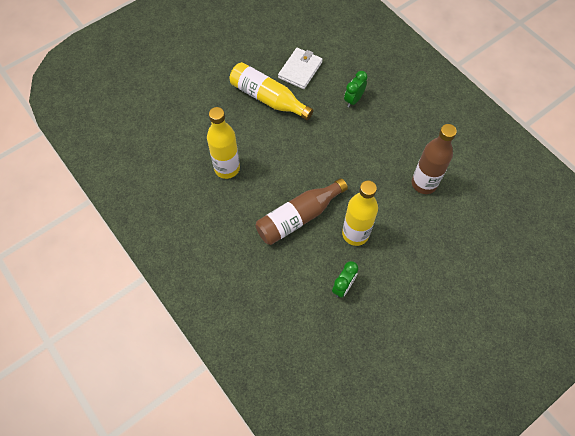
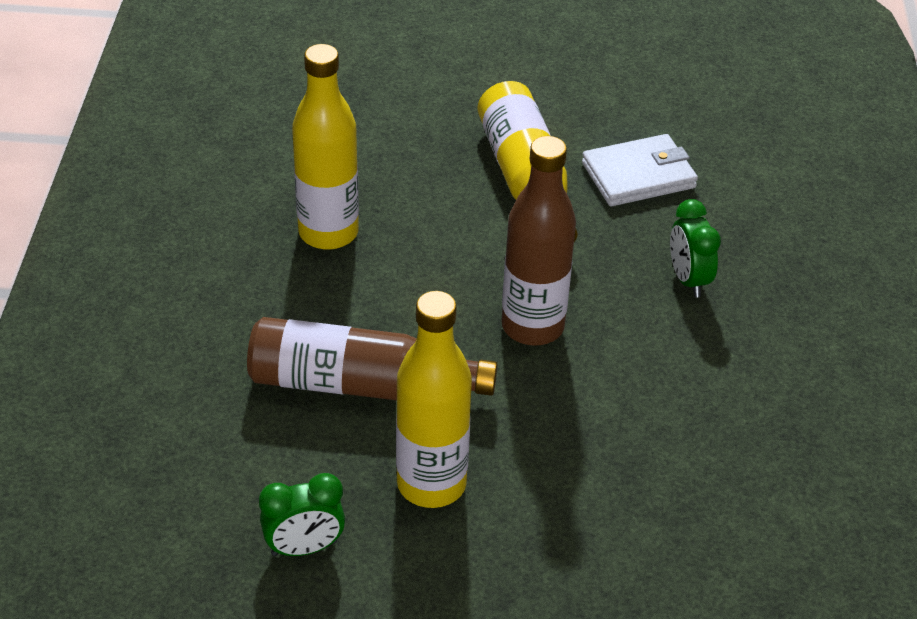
camera: 40 degrees right, 20 degrees down
green clock [344,71,368,107] -> green clock turned 90 degrees counterclockwise [670,199,721,298]
brown bottle [412,124,457,194] -> brown bottle moved to [501,136,576,346]

